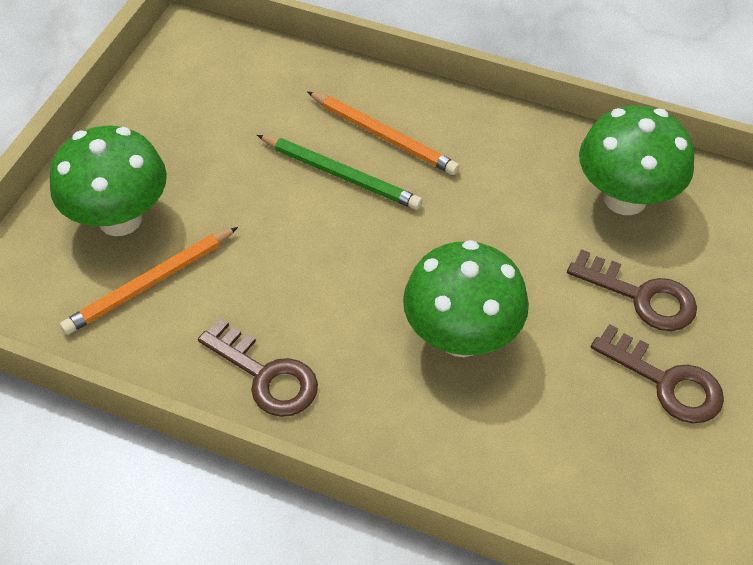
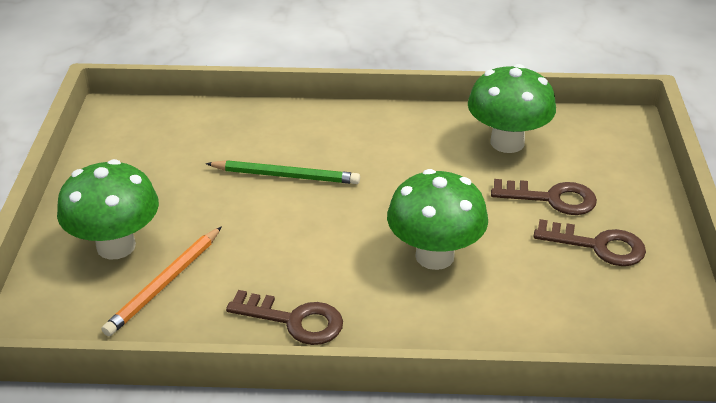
camera: 20 degrees left, 15 degrees down
orange pencil [307,91,460,175] -> none

